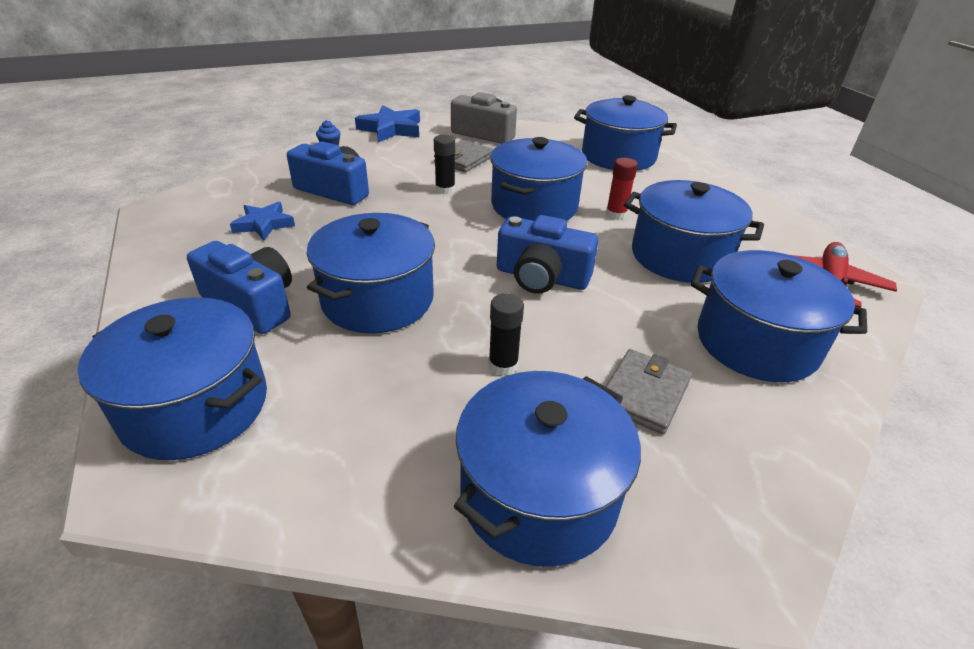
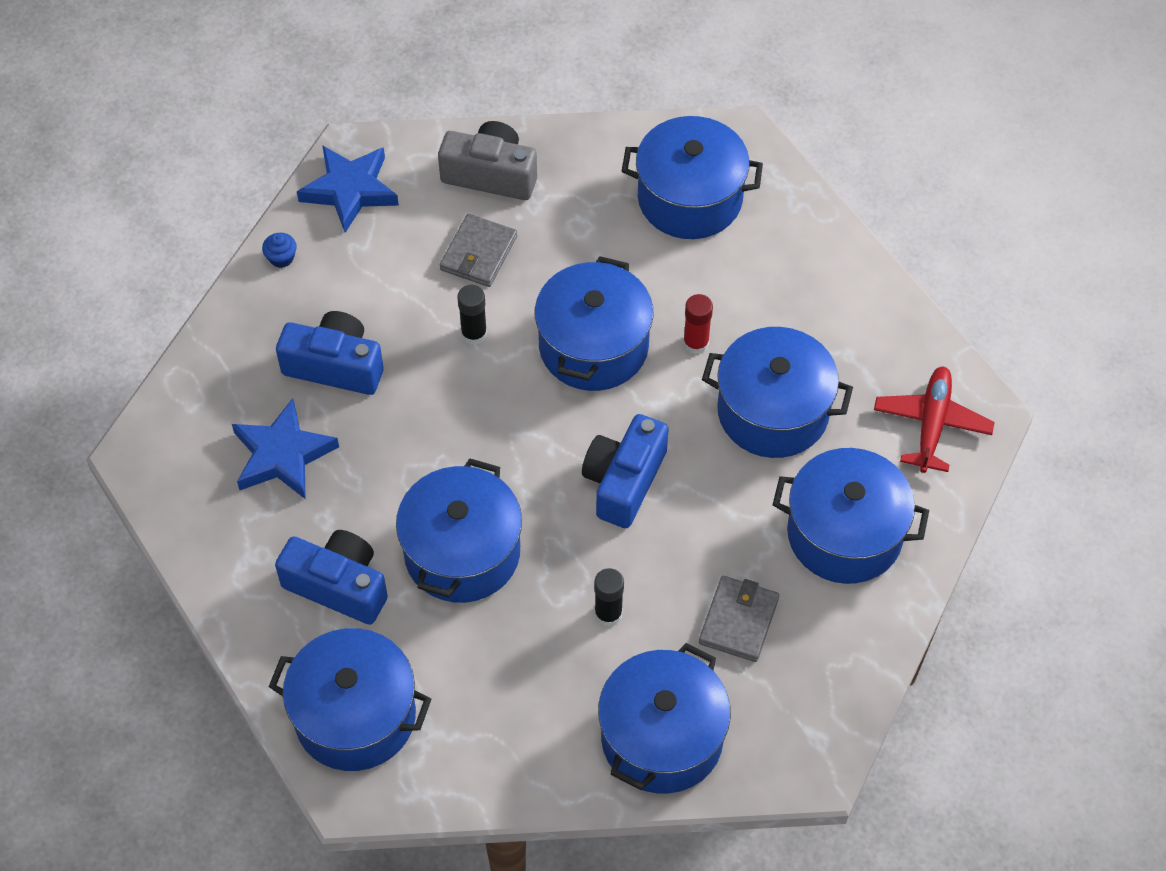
camera: 10 degrees left, 20 degrees up
blue star [230,201,295,240] -> blue star [232,398,339,499], size x1.51
blue camera [497,215,599,294] -> blue camera turned 105 degrees clockwise [582,414,669,528]

